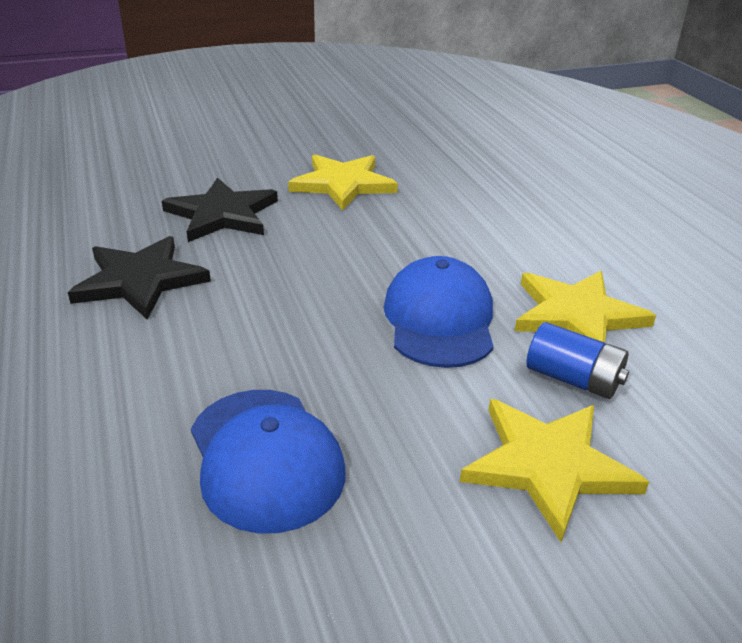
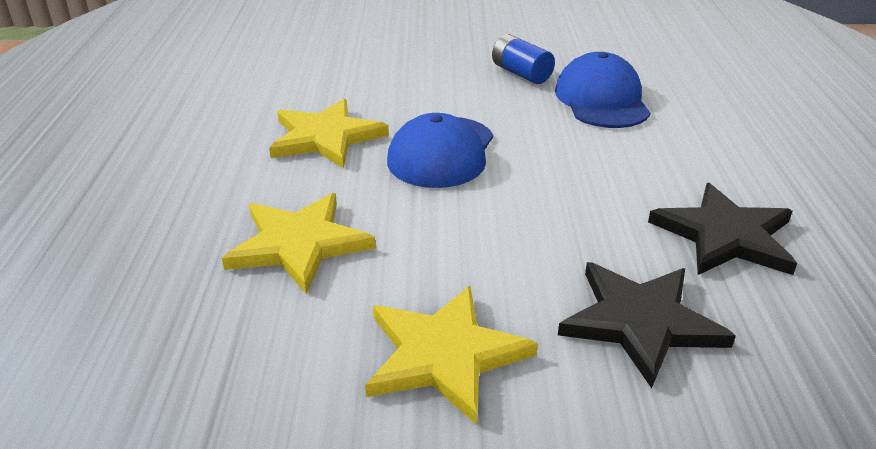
camera: 160 degrees left, 0 degrees up
yellow star [460,399,649,542] -> yellow star moved to [222,193,376,294]
blue battery [526,322,629,399] -> blue battery moved to [492,34,555,84]

